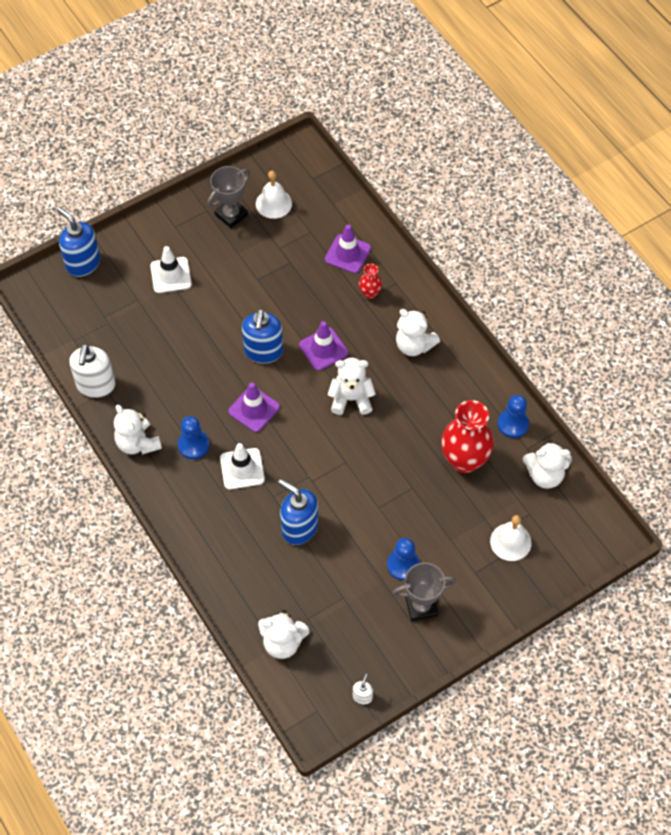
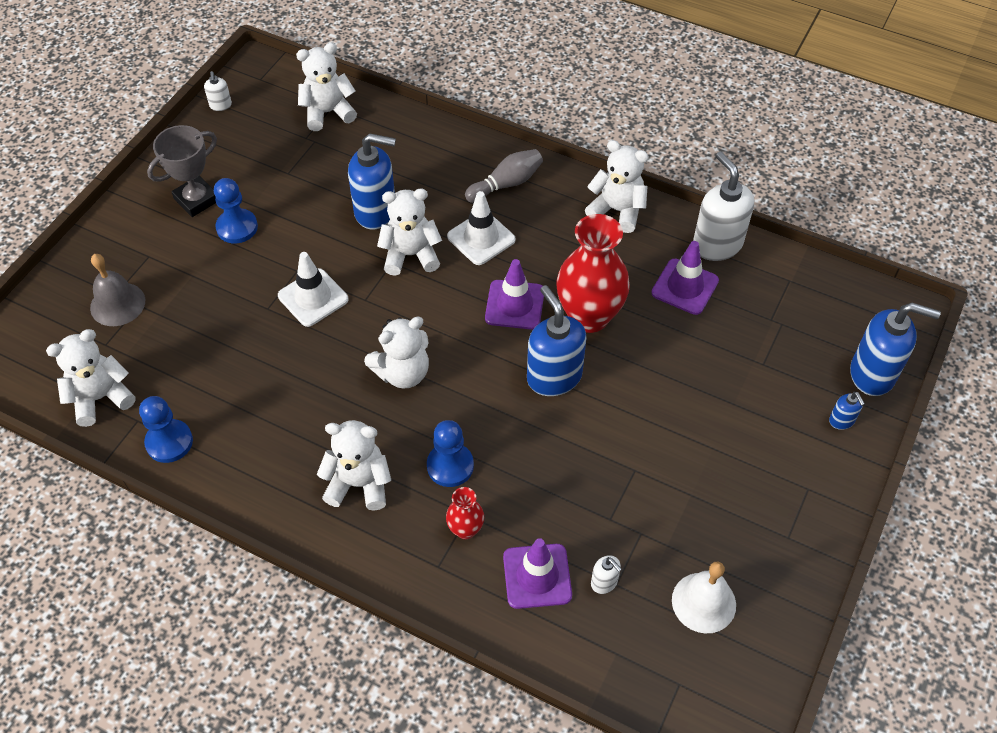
camera: 150 degrees right, 5 degrees down
white traffic cone [150,246,192,293] -> white traffic cone moved to [278,252,348,327]
blue pawn [178,416,210,459] -> blue pawn moved to [427,420,474,487]
grey trophy [207,166,250,228] -> none
purple traffic cone [299,321,348,371] -> purple traffic cone moved to [651,241,719,315]
red vase [441,400,494,473] -> red vase moved to [556,214,630,333]
white bell [490,515,532,561] -> grey bell [90,254,145,326]
none -> white teddy bear [377,188,442,276]
none -> grey bowling pin [465,149,543,203]
none -> white soap dispenser [591,555,622,594]
none -> blue soap dispenser [829,391,865,430]

